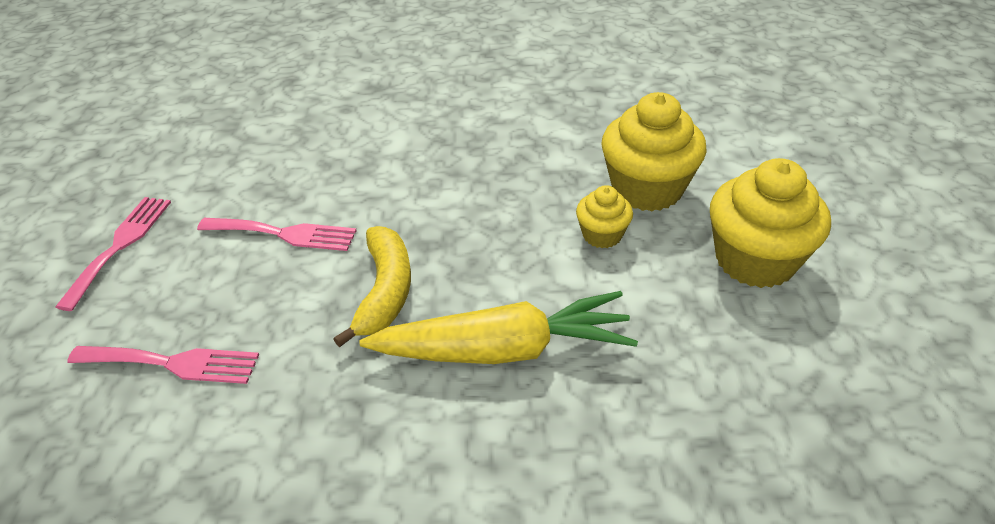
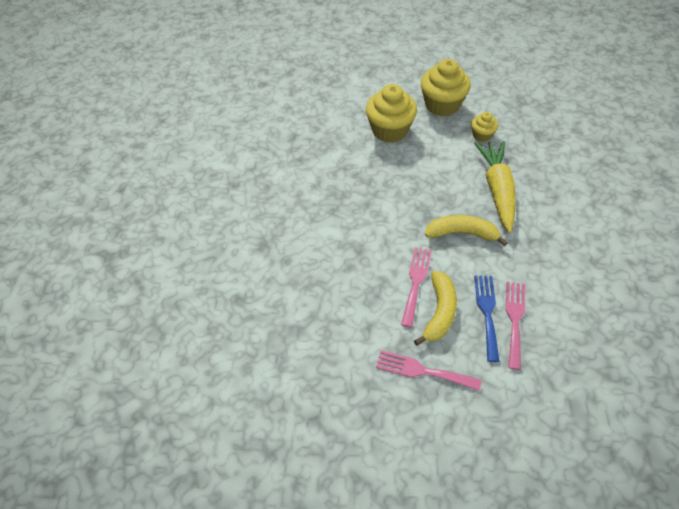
camera: 85 degrees left, 10 degrees up
yellow cupcake [576,185,633,248] -> yellow cupcake moved to [471,112,498,142]
none -> yellow banana [414,271,457,346]
none -> blue fork [474,275,500,362]

